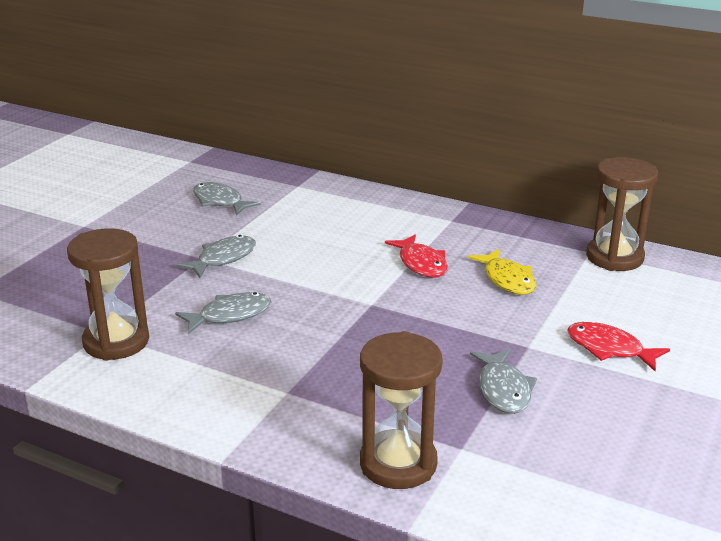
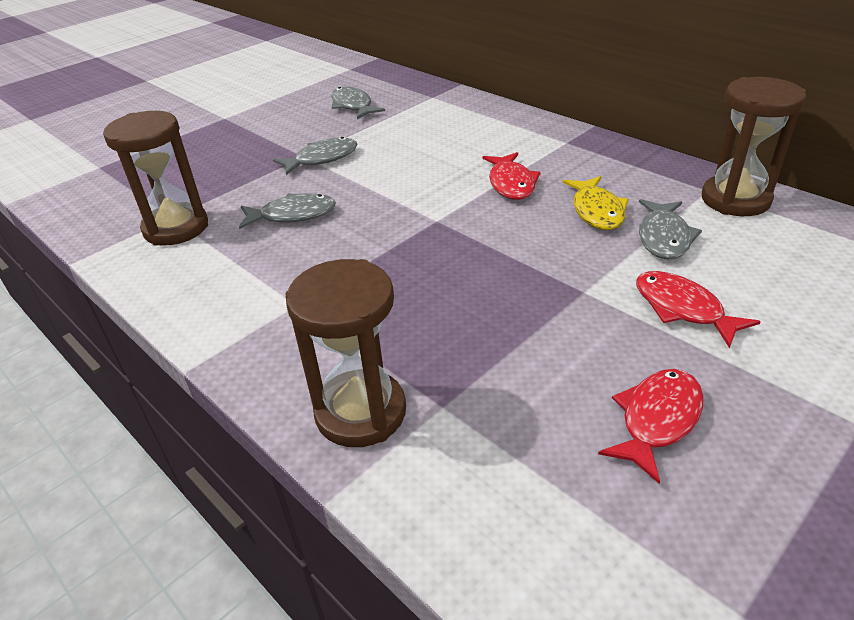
camera: 20 degrees right, 10 degrees up
grey fish [470,349,537,414] -> grey fish moved to [639,199,702,260]
none -> red fish [598,369,704,484]

